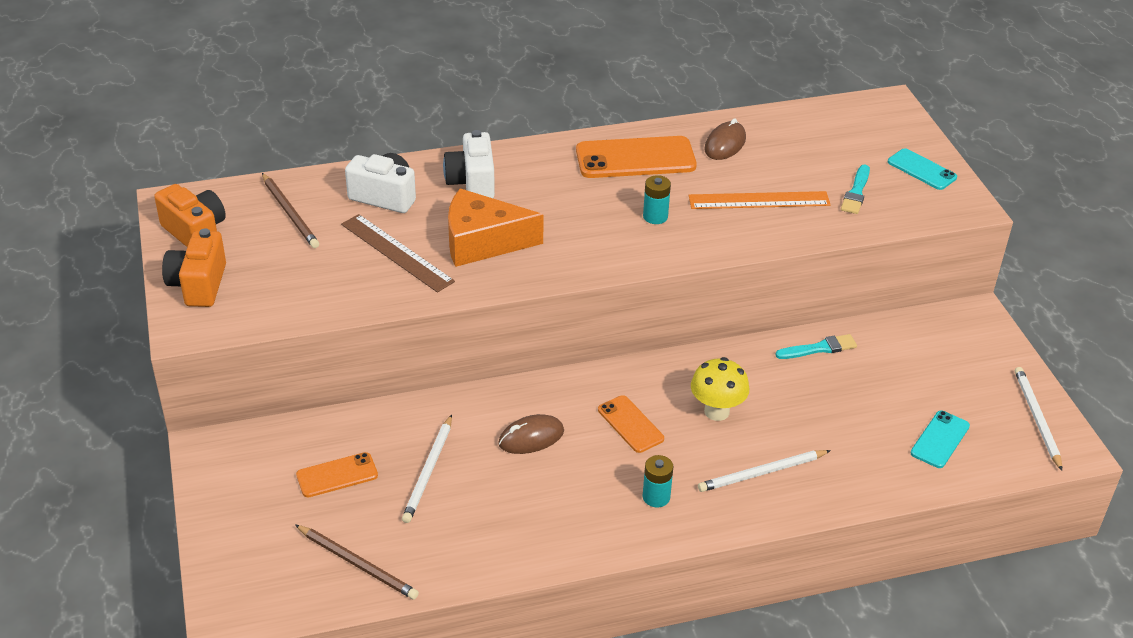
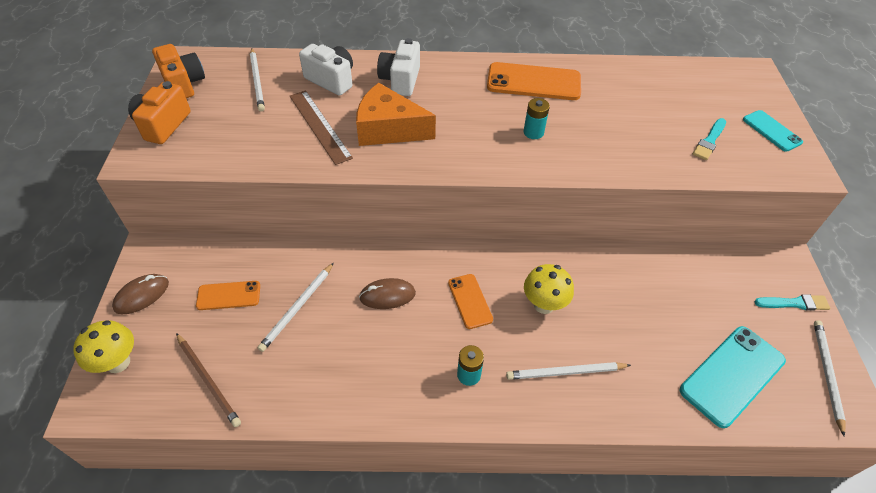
camera: 15 degrees right, 10 degrees up
brown pencil [262,173,319,248] -> white pencil [250,48,265,112]
orange ruler [689,191,831,209] -> none
brown mouse [704,118,746,160] -> brown mouse moved to [112,274,169,314]
turquoise brush [775,334,857,359] -> turquoise brush moved to [755,294,830,311]
turquoise phone [910,411,970,468] -> turquoise phone [680,326,786,428], size x1.75
none -> yellow mushroom [73,320,134,373]

